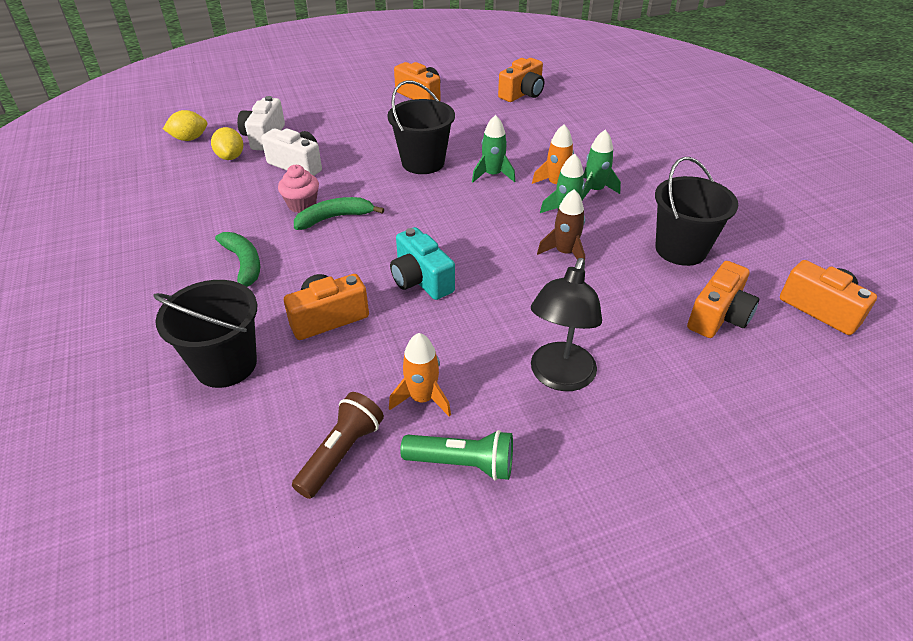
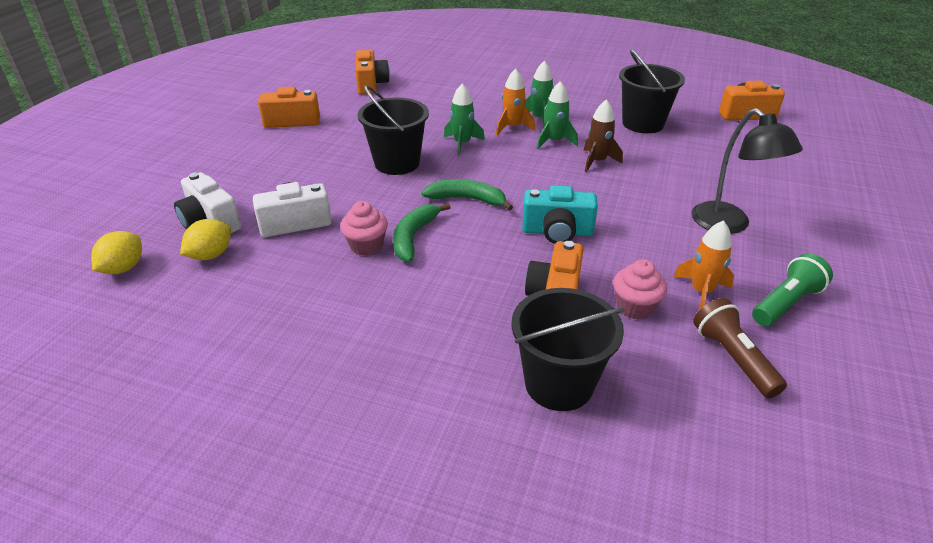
camera: 50 degrees left, 5 degrees down
yellow lemon [211,127,243,160] -> yellow lemon turned 75 degrees counterclockwise [180,219,231,260]
green banana [215,232,260,287] -> green banana moved to [422,179,513,211]
orange camera [687,261,759,338] -> none
none -> pink cupcake [613,259,667,320]

